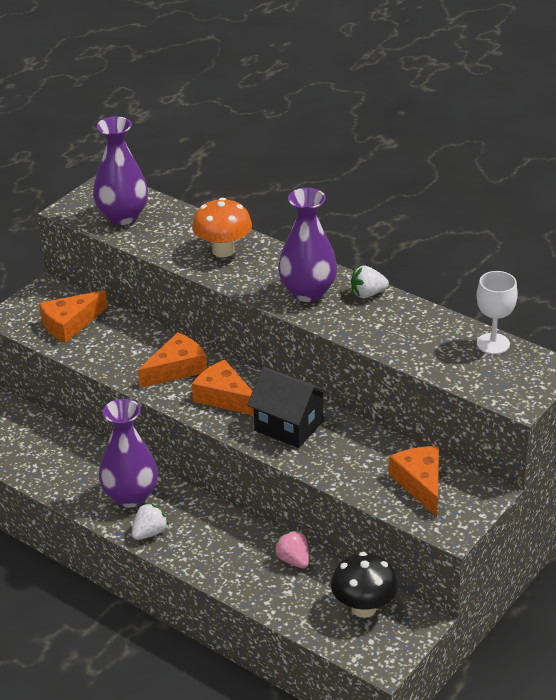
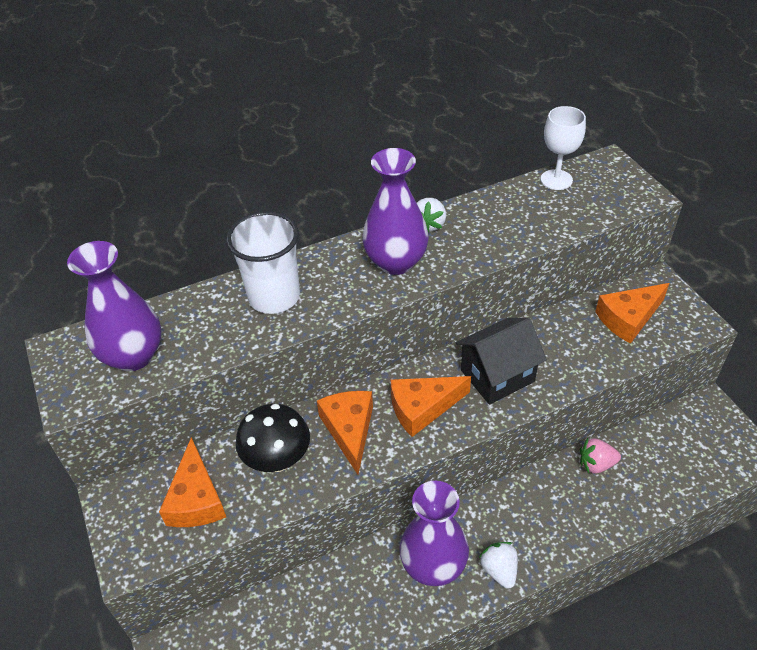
camera: 60 degrees left, 10 degrees up
orange mushroom [192,198,252,257] -> white cup [226,211,300,314]
black mushroom [331,552,398,618] -> black mushroom moved to [236,404,310,472]
orange cheese [389,446,439,517] -> orange cheese turned 45 degrees counterclockwise [595,283,669,344]

